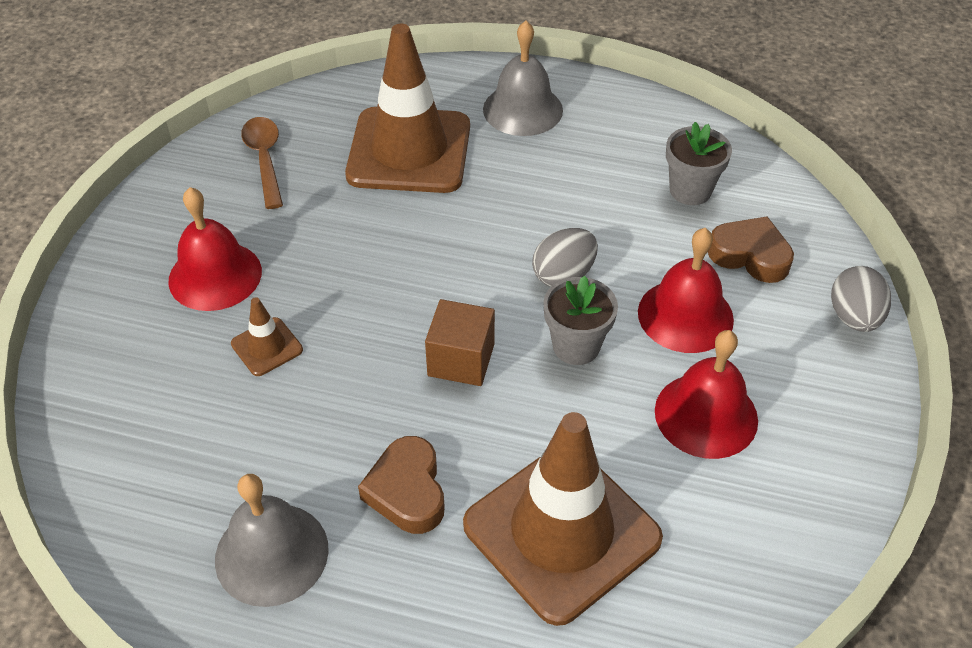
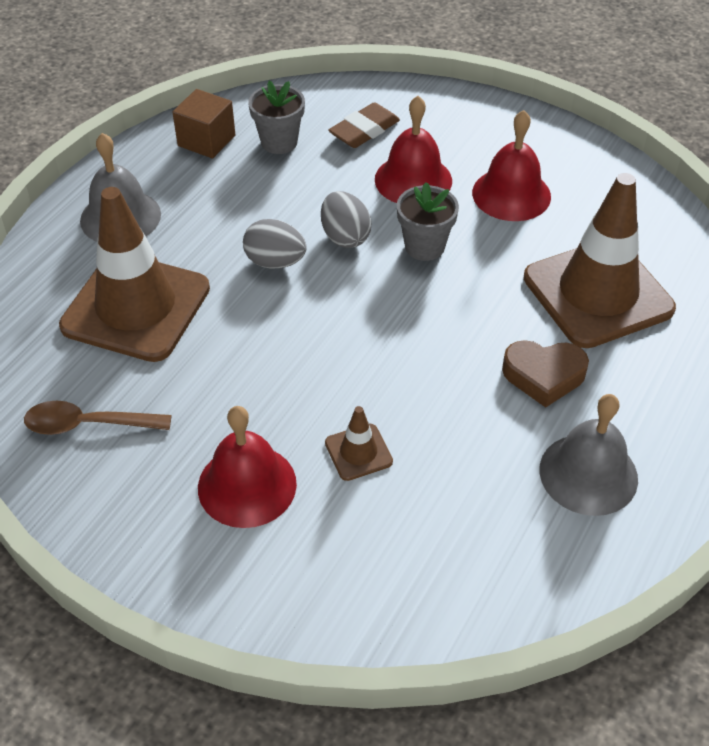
camera: 75 degrees left, 0 degrees up
brown cube [425,299,495,386] -> brown cube moved to [172,89,235,158]
brown heart [708,216,794,283] -> brown eraser [328,102,400,148]
grey egg [831,266,891,332] -> grey egg moved to [243,219,307,269]

